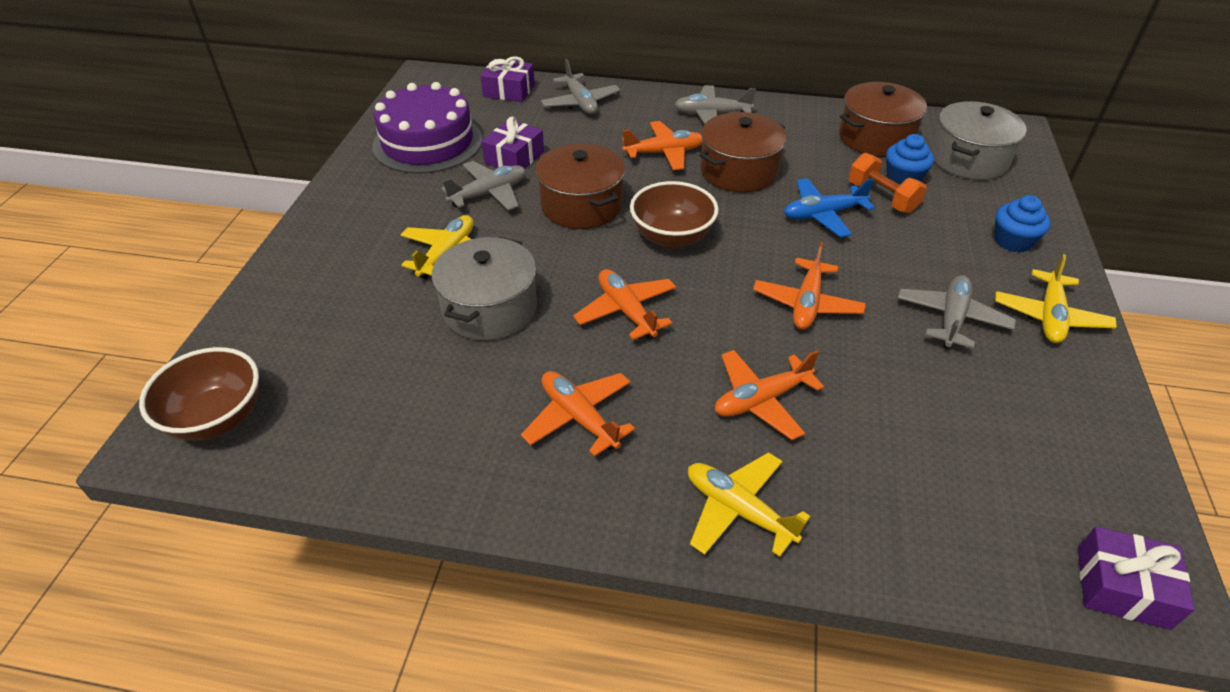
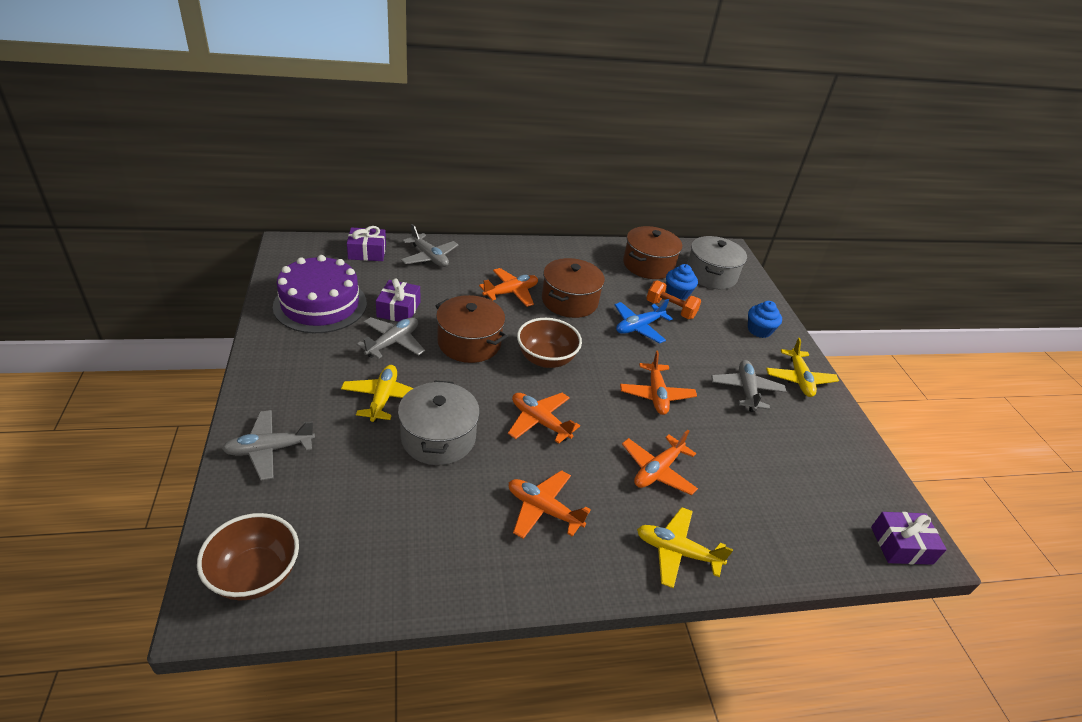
camera: 25 degrees left, 5 degrees down
grey plane [674,85,756,124] -> grey plane moved to [222,410,315,480]

